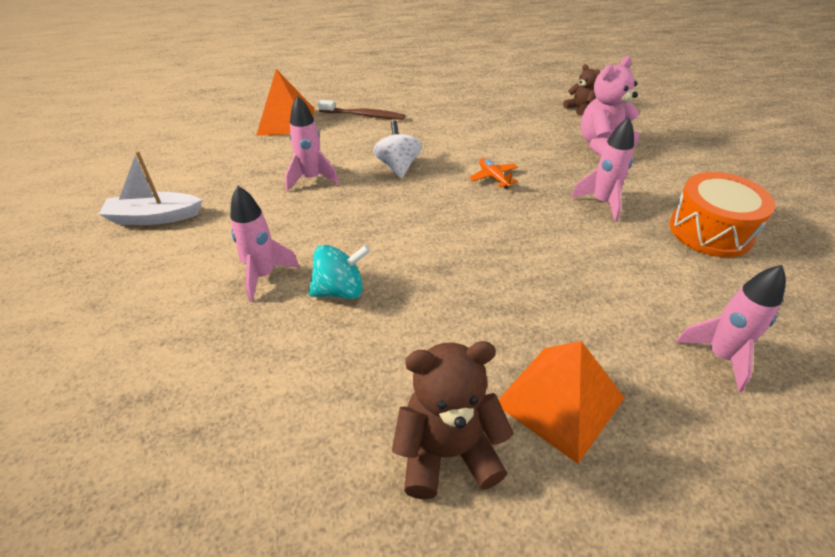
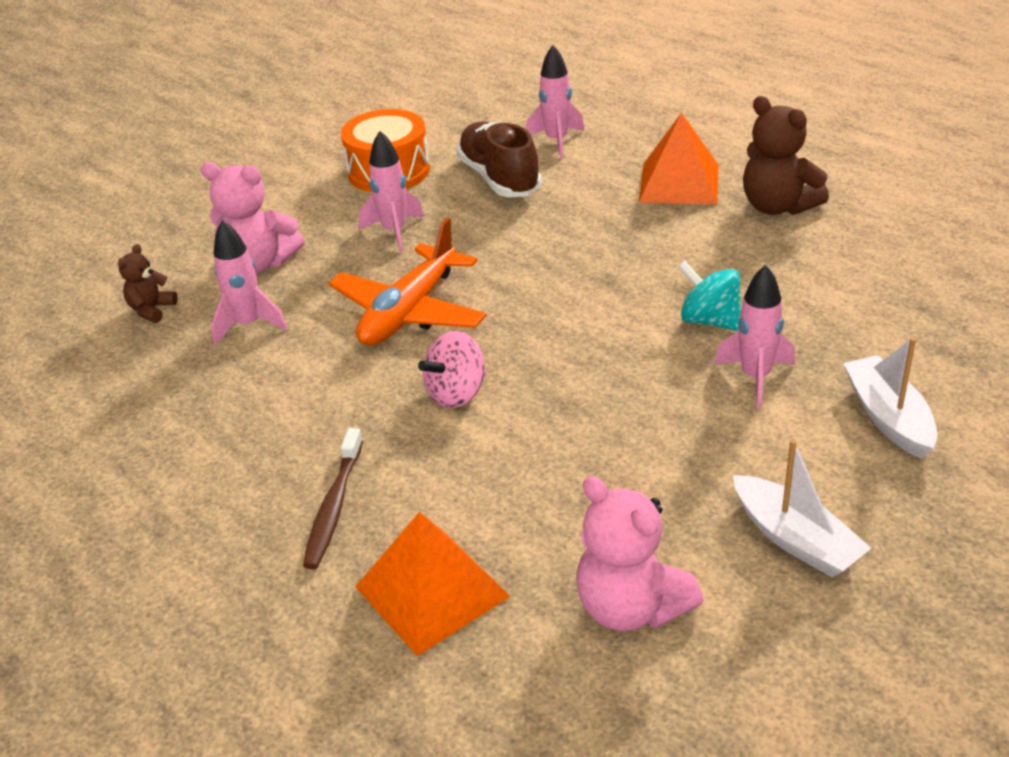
camera: 120 degrees left, 5 degrees down
pink rocket [285,95,339,191] -> pink rocket moved to [211,220,288,345]
brown toothbrush [318,100,405,120] -> brown toothbrush turned 150 degrees counterclockwise [303,428,363,569]
white spinning top [373,120,422,179] -> pink spinning top [418,331,486,408]
orange plane [469,158,518,189] -> orange plane [329,218,487,346], size x2.25
none -> brown shoe [457,121,542,197]
none -> pink teddy bear [576,476,704,631]
none -> white boat [843,337,937,459]

